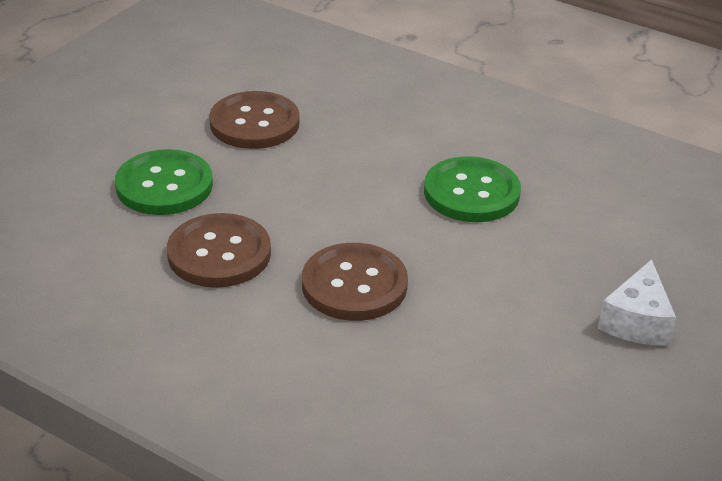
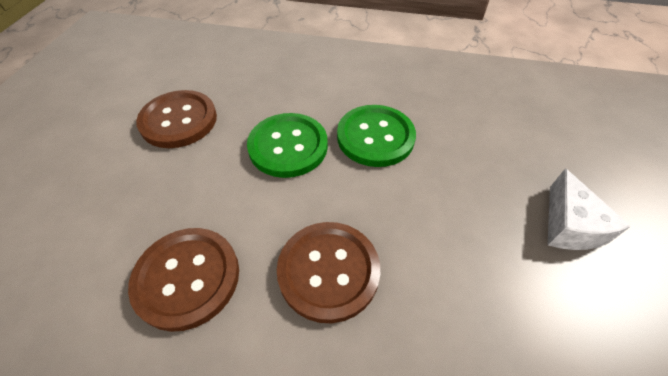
camera: 20 degrees left, 15 degrees up
green button [115,149,213,215] -> green button moved to [247,113,328,178]

